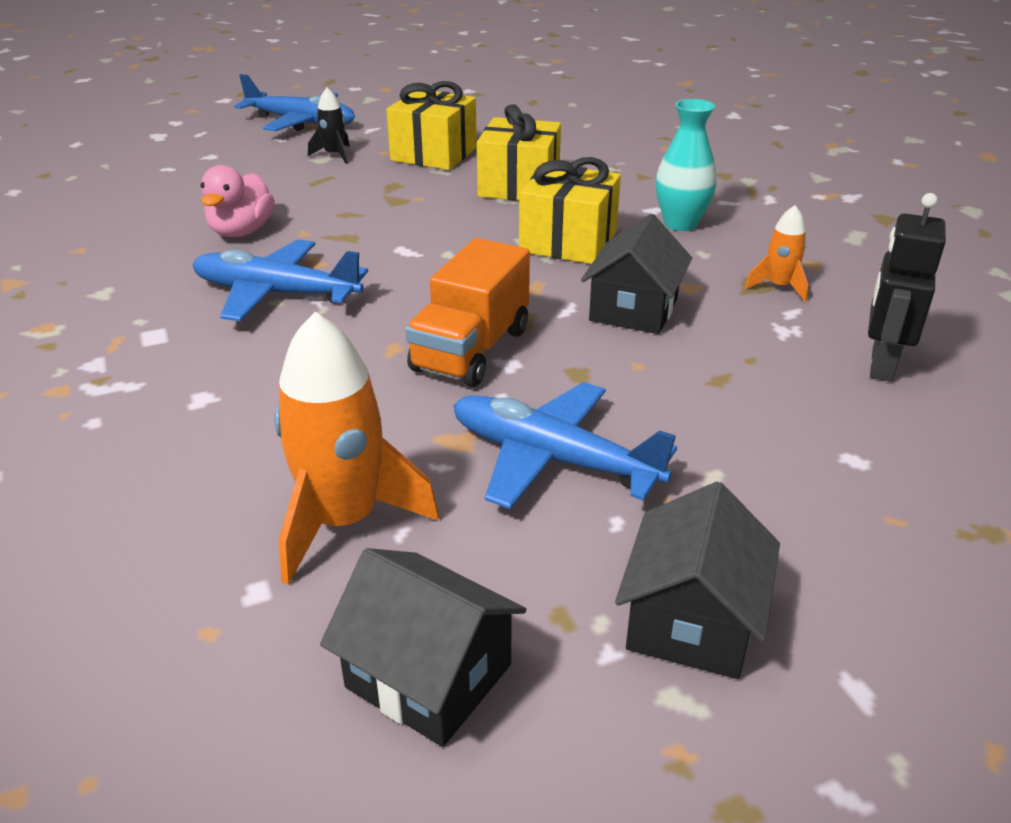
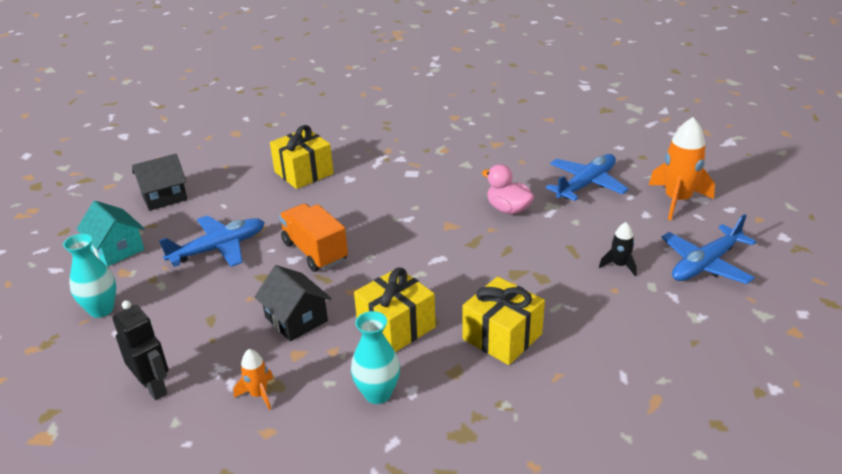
camera: 120 degrees right, 0 degrees up
blue plane [192,239,368,322] -> blue plane moved to [546,154,629,201]
orange rocket [274,312,439,585] -> orange rocket moved to [649,117,715,220]
yellow gift [386,81,477,170] -> yellow gift moved to [270,125,334,189]
black house [615,482,780,679] -> turquoise house [76,201,144,267]
none -> turquoise vase [63,234,116,318]

